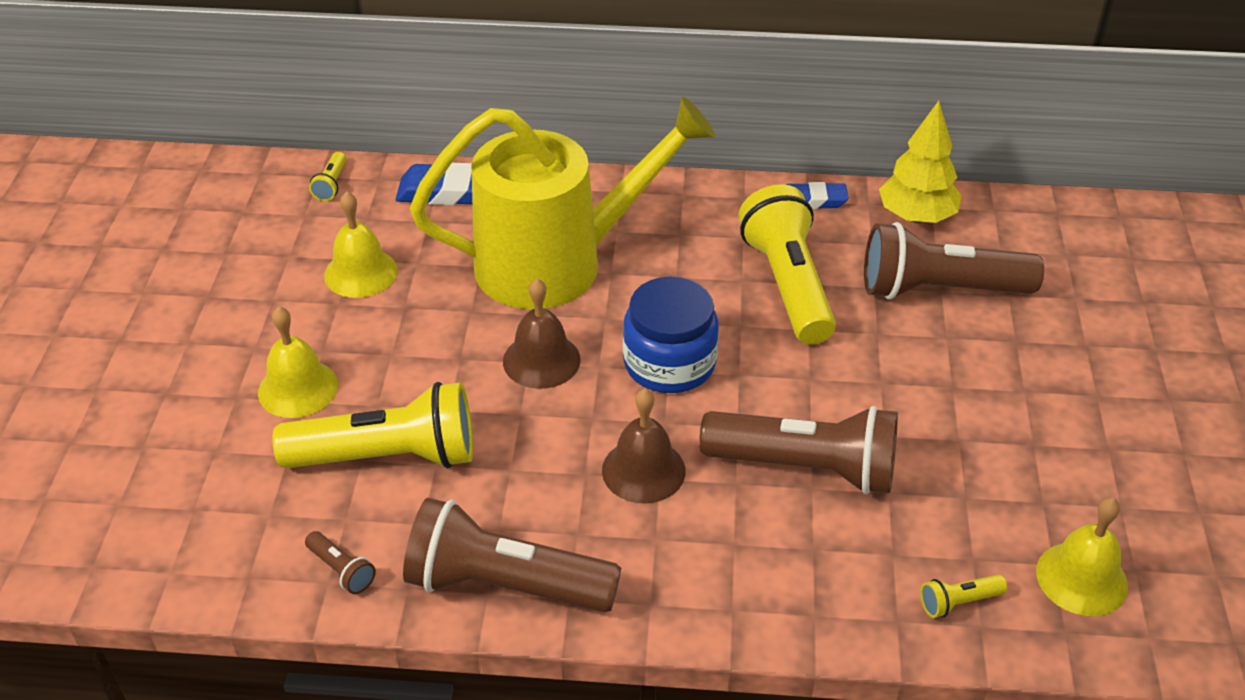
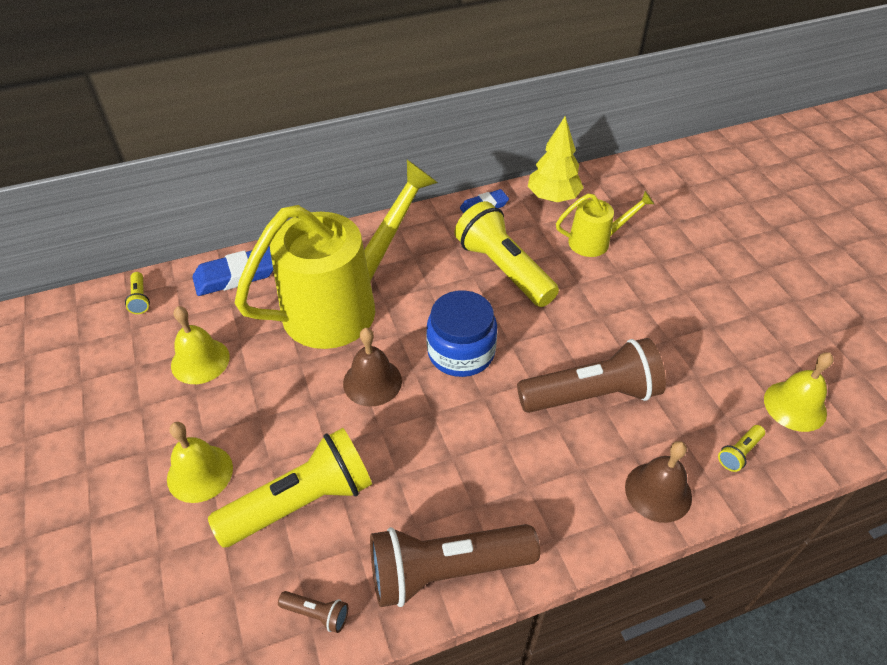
camera: 25 degrees left, 5 degrees up
brown bell [602,389,685,503] -> brown bell moved to [625,441,692,523]
brown flashlight [864,222,1044,300] -> yellow watering can [556,191,654,257]

